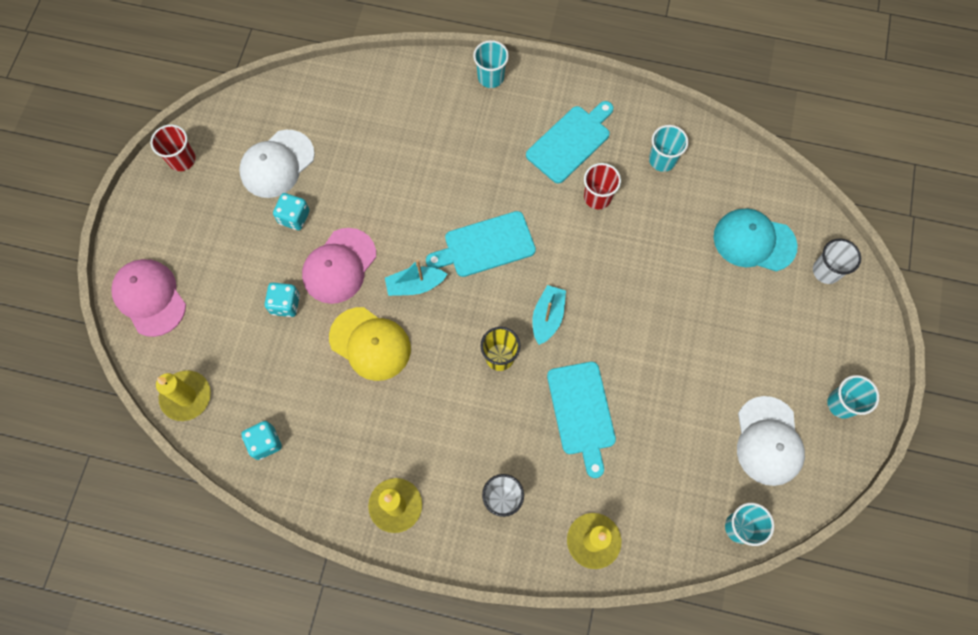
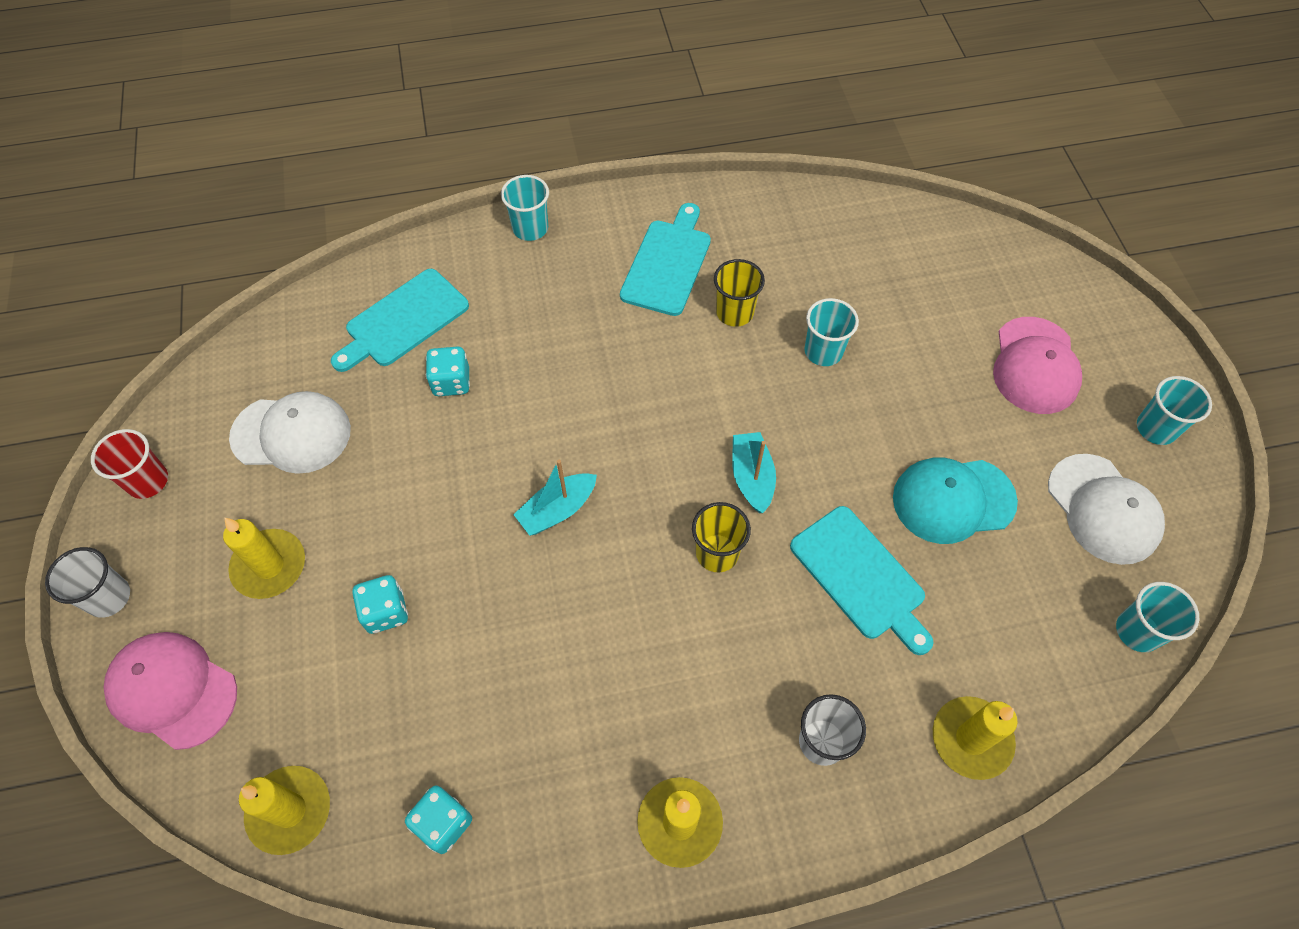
camera: 25 degrees left, 10 degrees down
white cap [239,130,315,198] -> white cap turned 105 degrees counterclockwise [229,391,351,474]
turquoise dice [273,193,309,230] -> turquoise dice moved to [426,347,470,396]
pink cap [302,228,376,304] -> pink cap moved to [993,317,1082,414]
yellow cap [329,307,411,381] -> none
turquoise cutting board [426,211,536,277] -> turquoise cutting board moved to [331,269,469,372]
red cup [584,163,621,209] -> yellow cup [714,259,765,327]
turquoise cup [649,125,688,172] -> turquoise cup moved to [805,298,859,366]
turquoise cap [714,208,797,271] -> turquoise cap moved to [893,457,1018,544]
white cup [813,239,861,284] -> white cup moved to [45,547,130,618]
none -> yellow candle [223,518,305,599]

